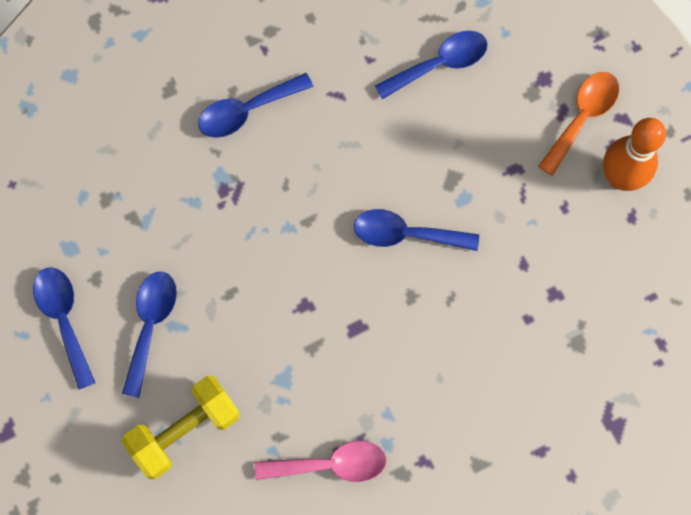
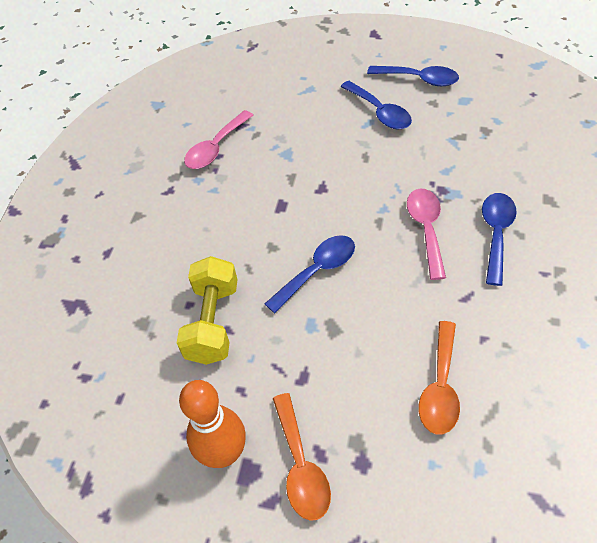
camera: 135 degrees right, 20 degrees down
yellow dumbbell [122,376,240,479] -> yellow dumbbell moved to [177,256,238,365]
blue spoon [375,31,487,99] -> orange spoon [419,321,460,435]
none -> pink spoon [407,189,446,280]

